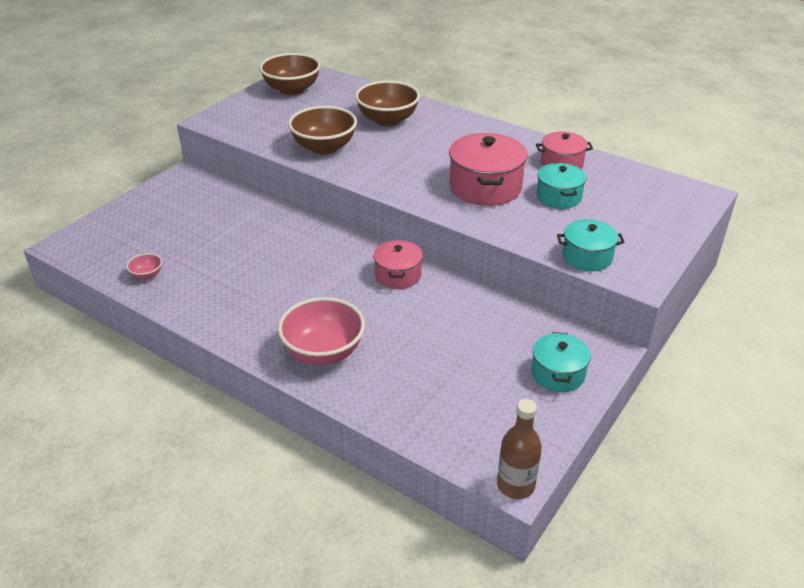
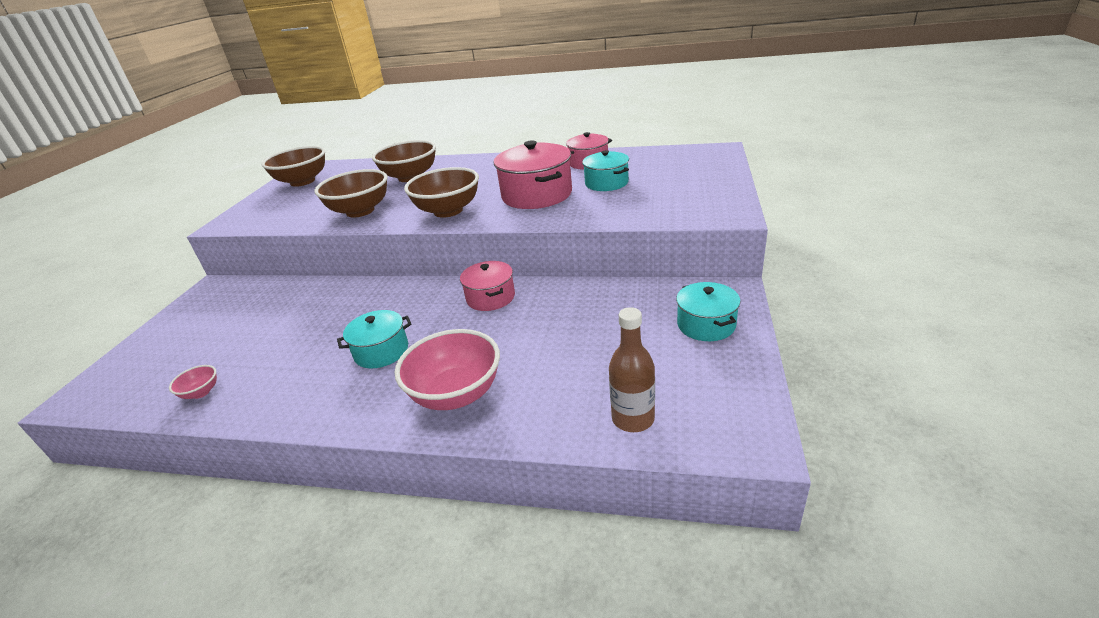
camera: 20 degrees left, 5 degrees down
brown bottle [497,399,542,499] -> brown bottle moved to [609,307,655,432]
turquoise pot [557,219,625,271] -> turquoise pot moved to [337,310,411,369]
none -> brown bowl [404,167,479,218]

